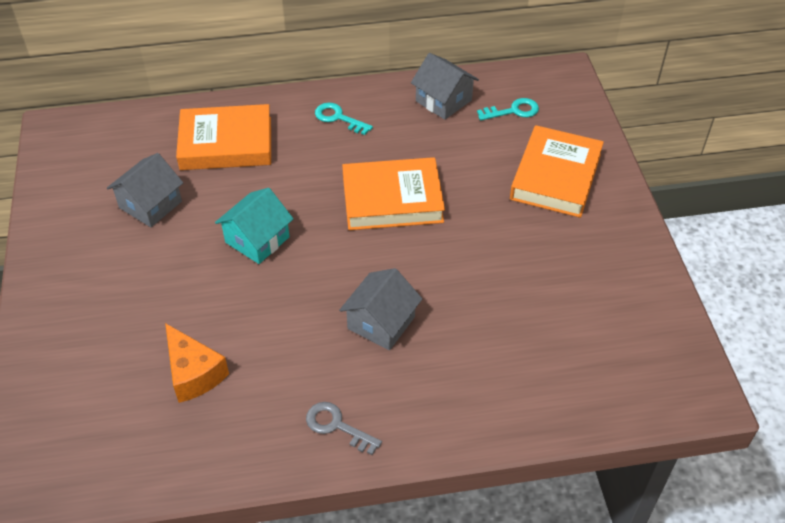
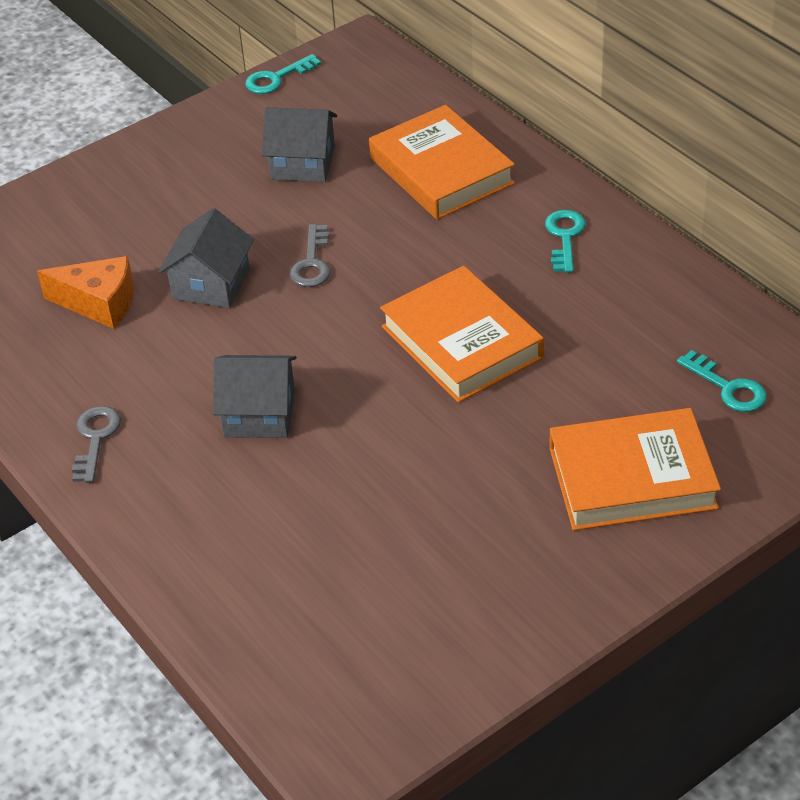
camera: 65 degrees right, 5 degrees down
orange cheese [165,323,229,403] -> orange cheese turned 105 degrees counterclockwise [37,256,134,329]
turquoise house [215,188,294,264] -> grey key [289,224,331,287]
grey house [411,53,479,120] -> grey house moved to [158,208,254,308]
none -> turquoise key [245,54,321,94]

